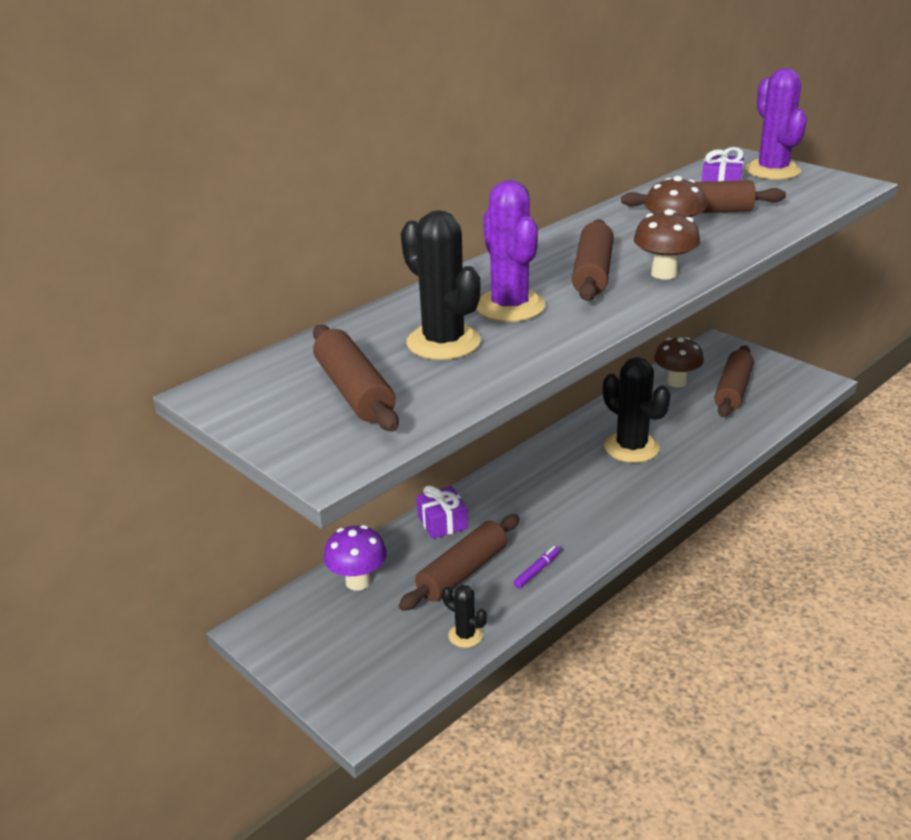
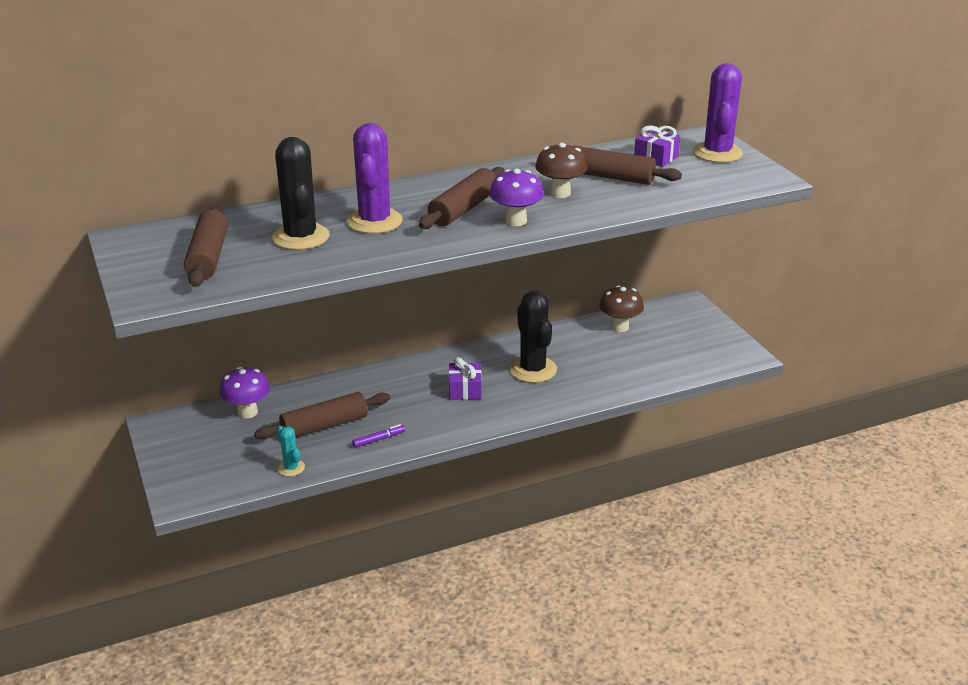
camera: 20 degrees right, 0 degrees up
purple gift [417,485,468,539] -> purple gift moved to [448,357,482,400]
black cactus [442,585,487,648] -> turquoise cactus [277,426,305,476]
brown mushroom [634,209,700,280] -> purple mushroom [489,169,544,226]
brown rolling pin [714,345,754,417] -> none

